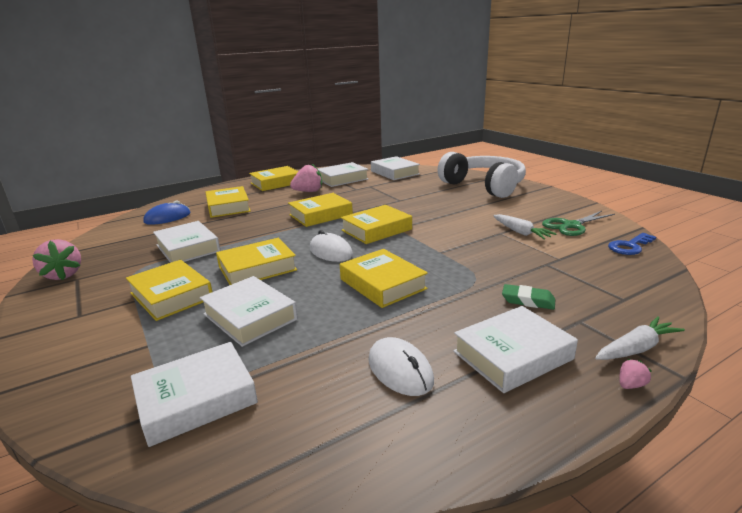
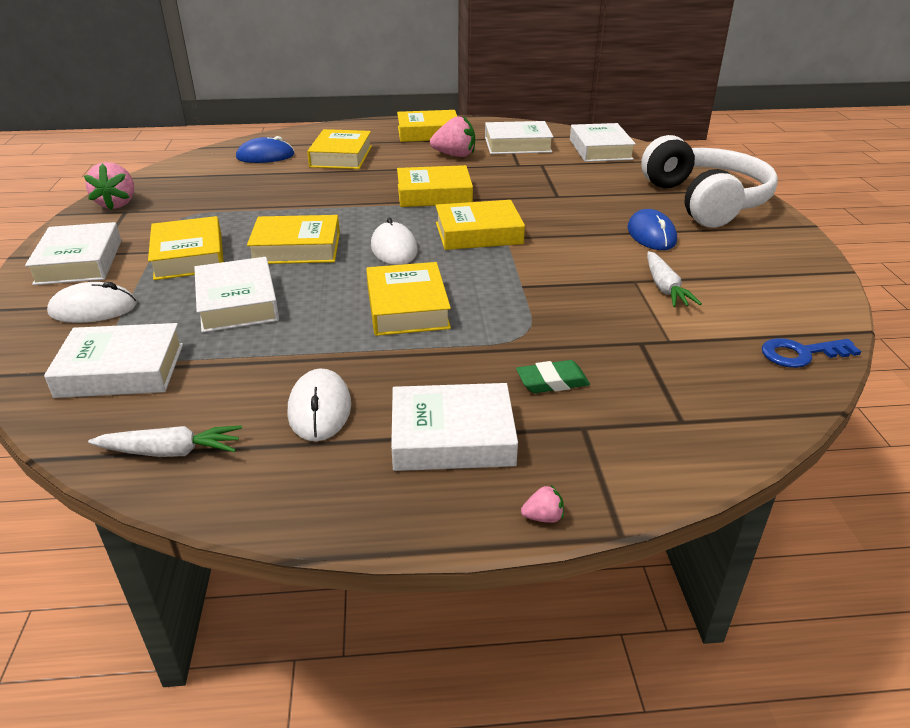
camera: 25 degrees right, 10 degrees up
white book [153,221,220,263] -> white book moved to [25,222,121,285]
green eraser [502,284,555,310] -> green eraser turned 60 degrees counterclockwise [516,360,590,393]
green scissors [542,211,615,236] -> none
white carrot [595,317,685,360] -> white carrot moved to [88,425,242,457]
none -> white mouse [47,282,137,323]
none -> blue mouse [627,209,677,250]

